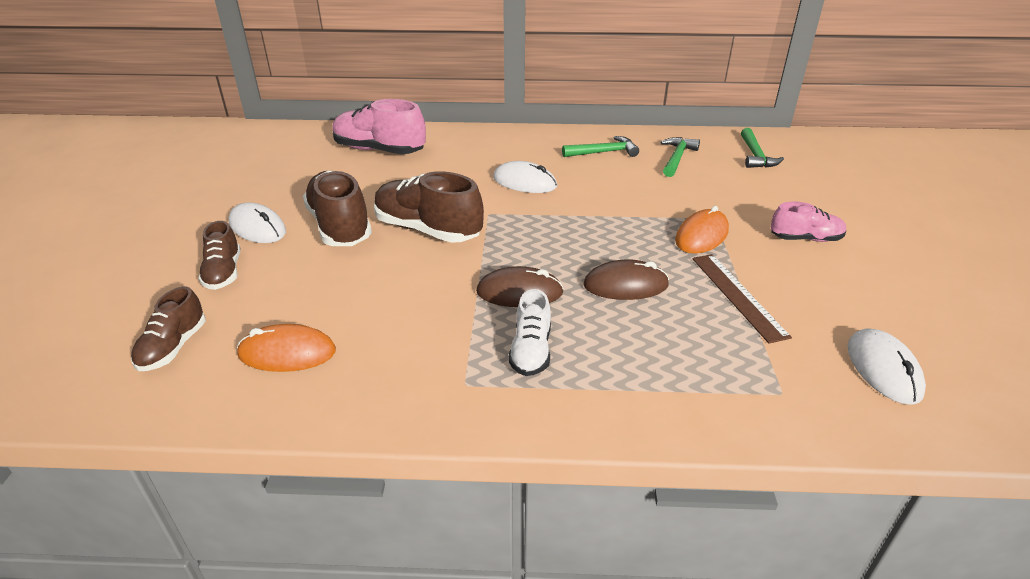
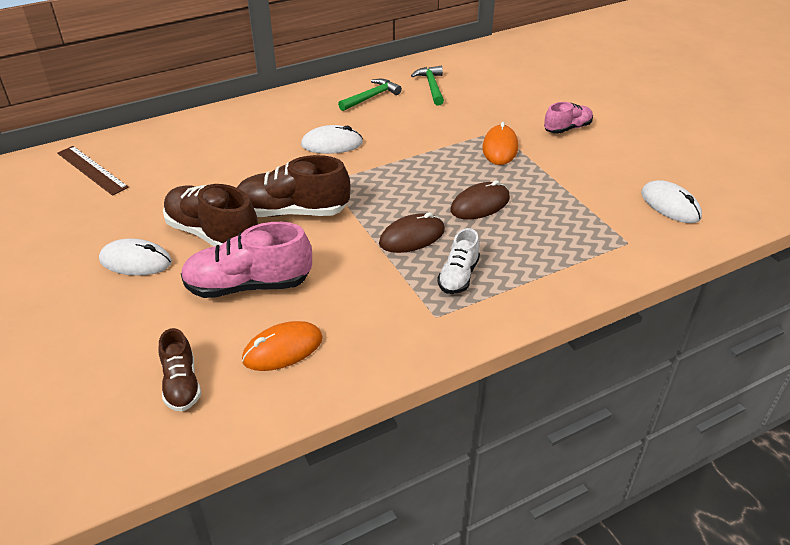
camera: 30 degrees left, 5 degrees up
brown shoe [198,221,240,290] -> none
pink shoe [332,99,426,154] -> pink shoe moved to [181,222,312,298]
white shoe [508,289,551,376] -> white shoe turned 45 degrees clockwise [437,228,480,294]
brown ruler [692,254,792,343] -> brown ruler moved to [57,146,129,196]
green hammer [741,128,784,168] -> none

